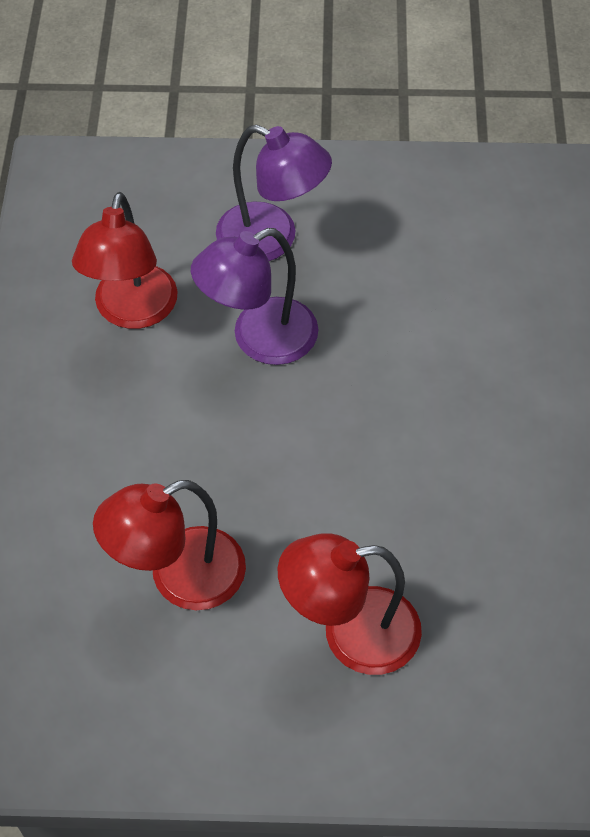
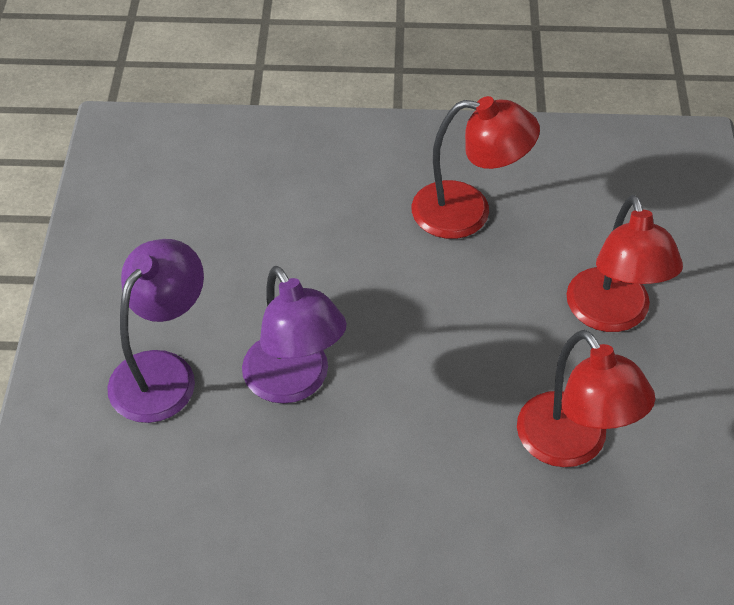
camera: 90 degrees left, 5 degrees down
red lamp [72,192,177,329] -> red lamp moved to [412,96,540,239]

